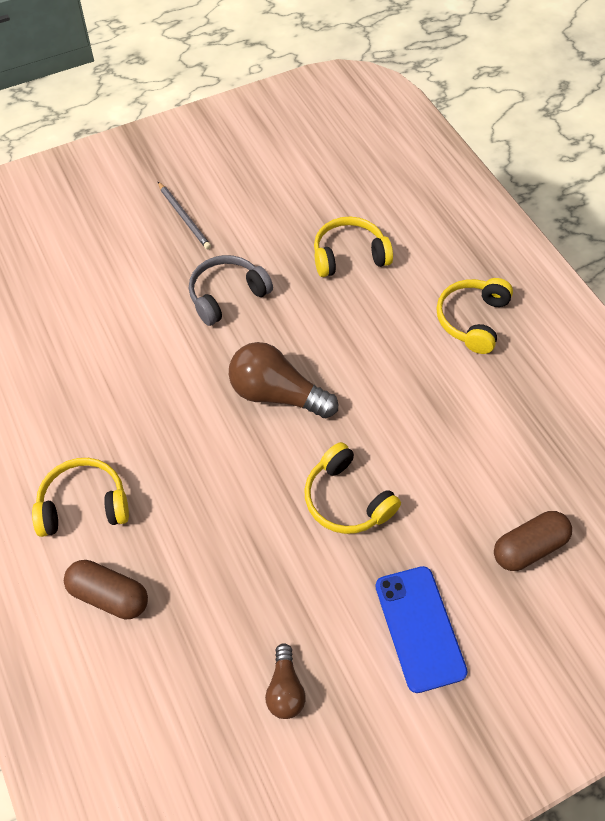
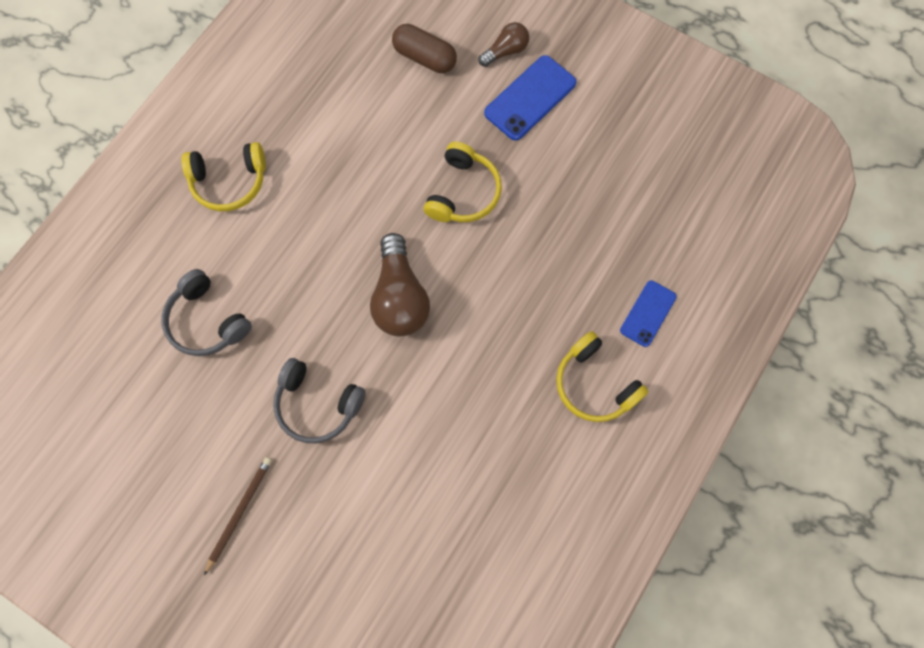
camera: 120 degrees left, 15 degrees up
brown capsule [64,560,148,620] -> blue phone [620,280,677,347]
grey pencil [157,181,211,249] -> brown pencil [204,457,272,575]
brown light bulb [265,643,306,719] -> brown light bulb moved to [479,22,529,67]
yellow headphones [314,216,393,277] -> grey headphones [161,269,252,356]

